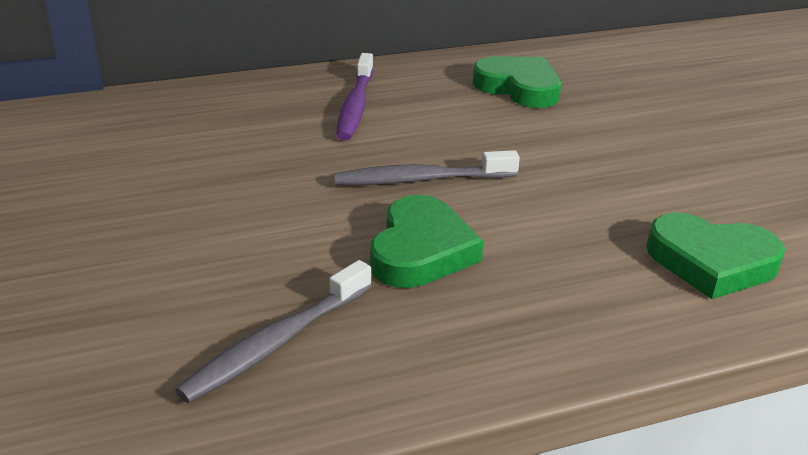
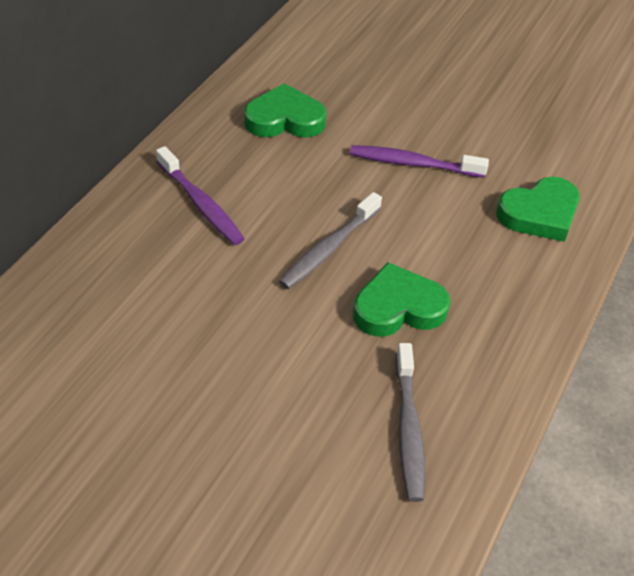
camera: 45 degrees left, 15 degrees up
green heart [370,195,483,288] -> green heart turned 75 degrees counterclockwise [353,262,450,337]
none -> purple toothbrush [350,145,489,178]

